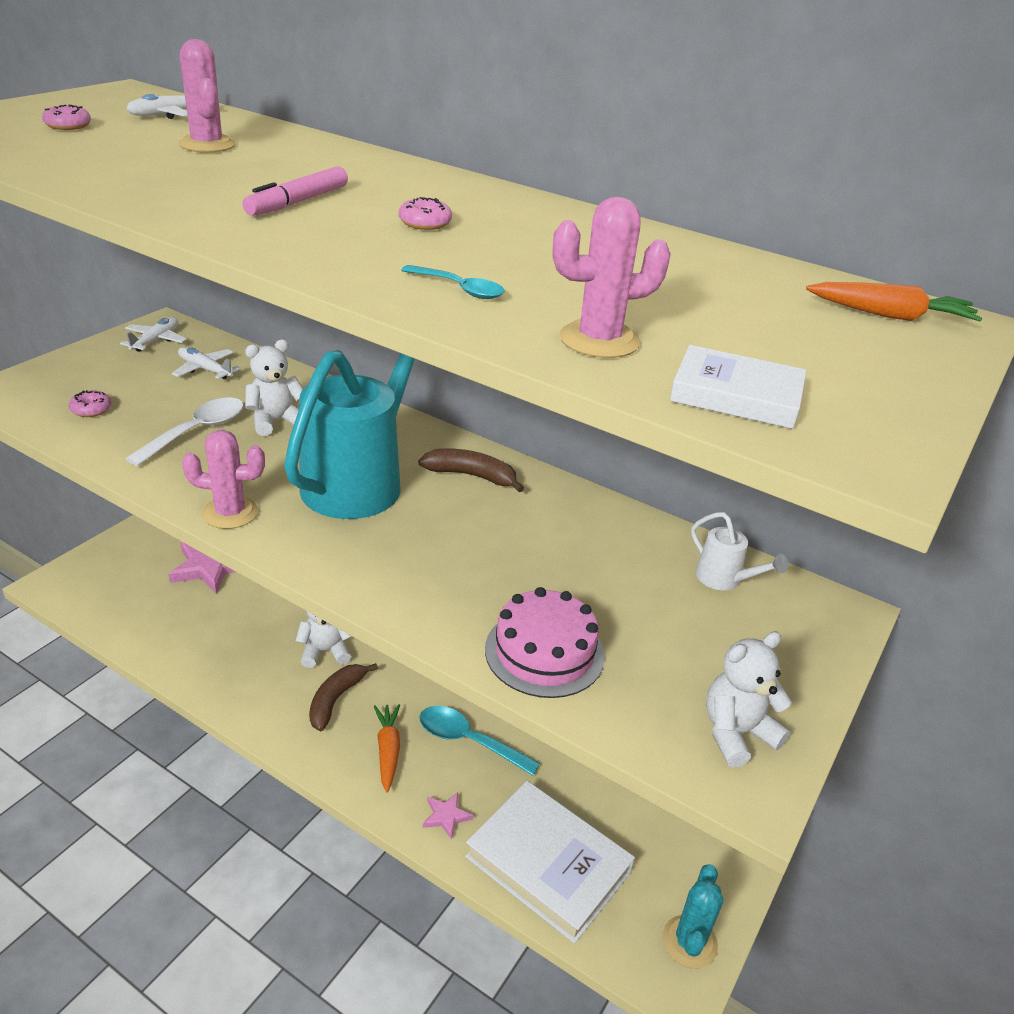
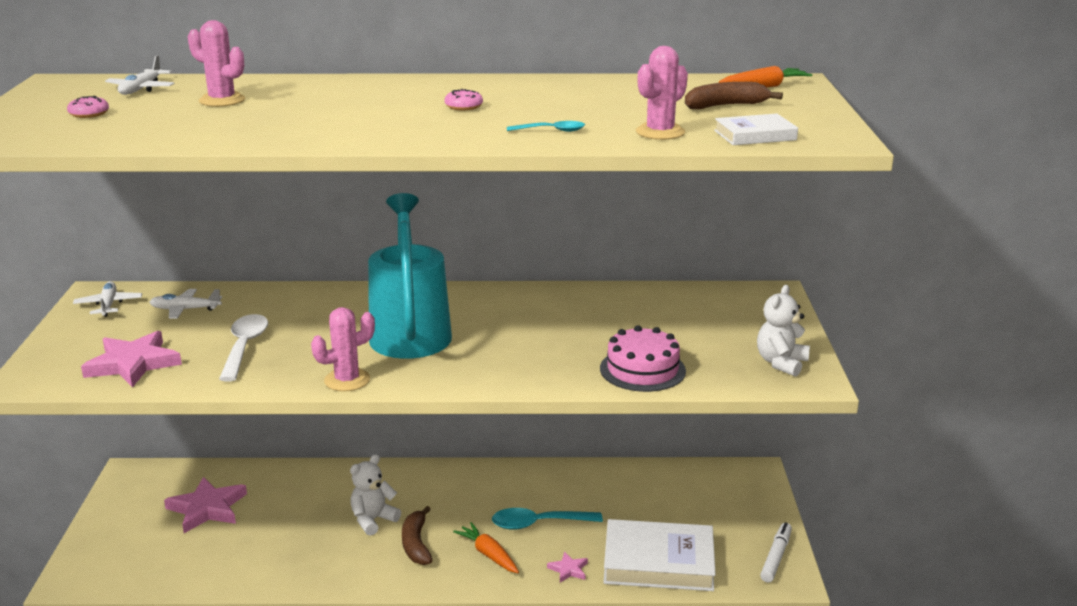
camera: 30 degrees left, 10 degrees down
pink donut [69,390,111,417] -> pink star [81,331,182,388]
pink marker [242,166,348,216] -> none
white teddy bear [245,339,304,436] -> none
brown banana [418,448,524,492] -> brown banana moved to [685,82,783,109]
turquoise cactus [663,864,723,969] -> white marker [760,522,792,583]
white watering can [691,512,788,590] -> none

